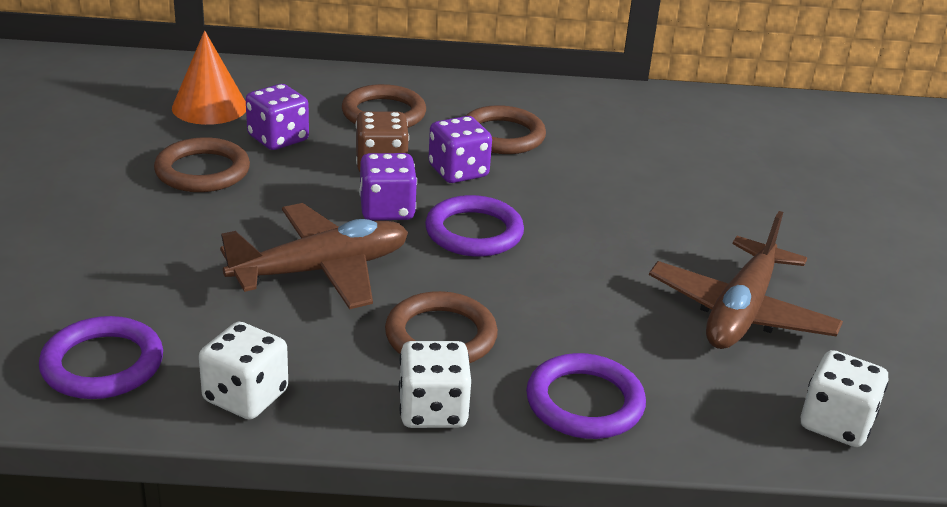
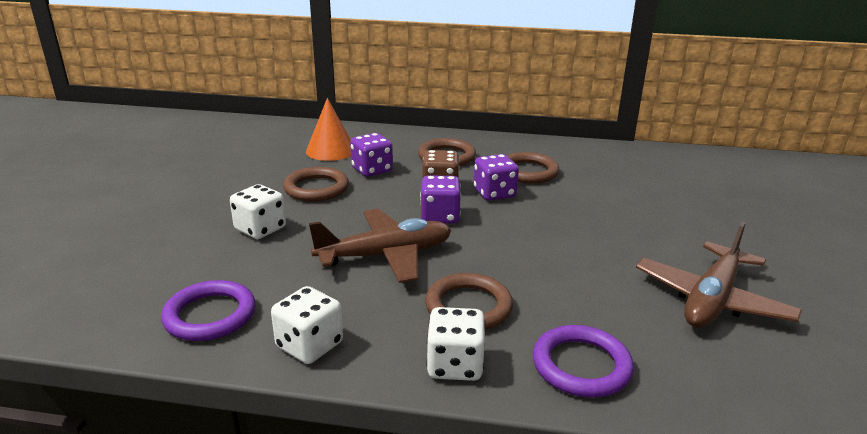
camera: 10 degrees right, 5 degrees down
purple ring [425,195,524,257] -> none
white dice [801,350,888,447] -> white dice moved to [230,184,286,239]

